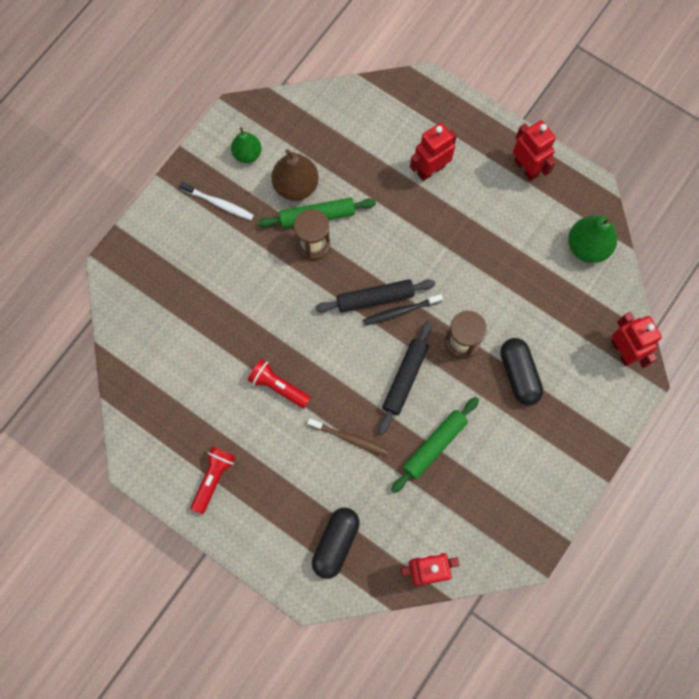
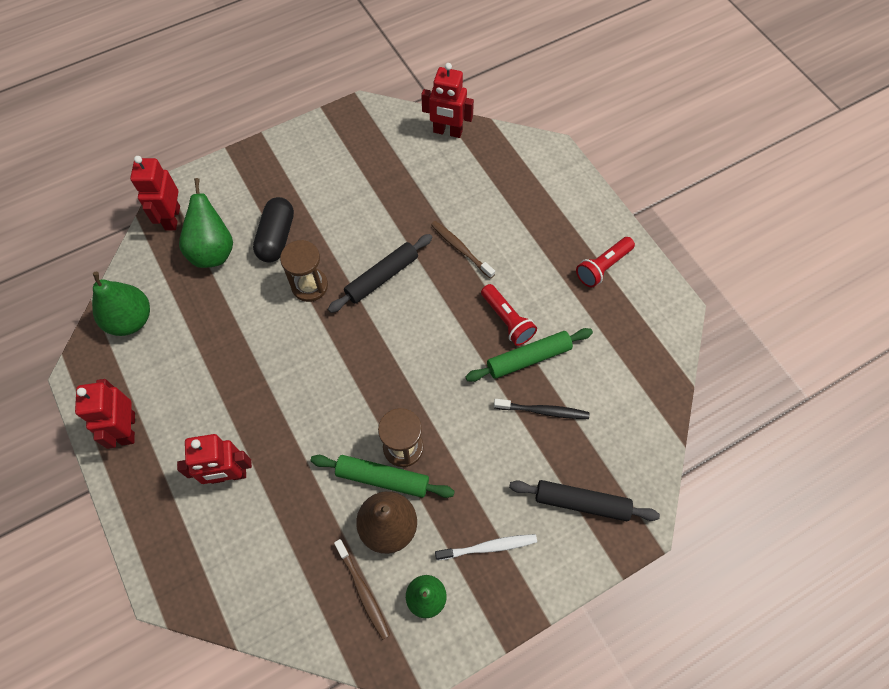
camera: 155 degrees left, 10 degrees down
white toothbrush [179,181,254,220] -> white toothbrush turned 120 degrees clockwise [435,534,537,561]
black capsule [312,508,360,579] -> none
black rolling pin [315,279,435,313] -> black rolling pin moved to [509,480,660,521]
black toothbrush [363,294,443,326] -> black toothbrush moved to [494,399,589,419]
green rolling pin [391,397,479,493] -> green rolling pin moved to [465,328,593,382]
none -> green pear [179,178,233,268]
none -> brown toothbrush [334,539,390,640]

